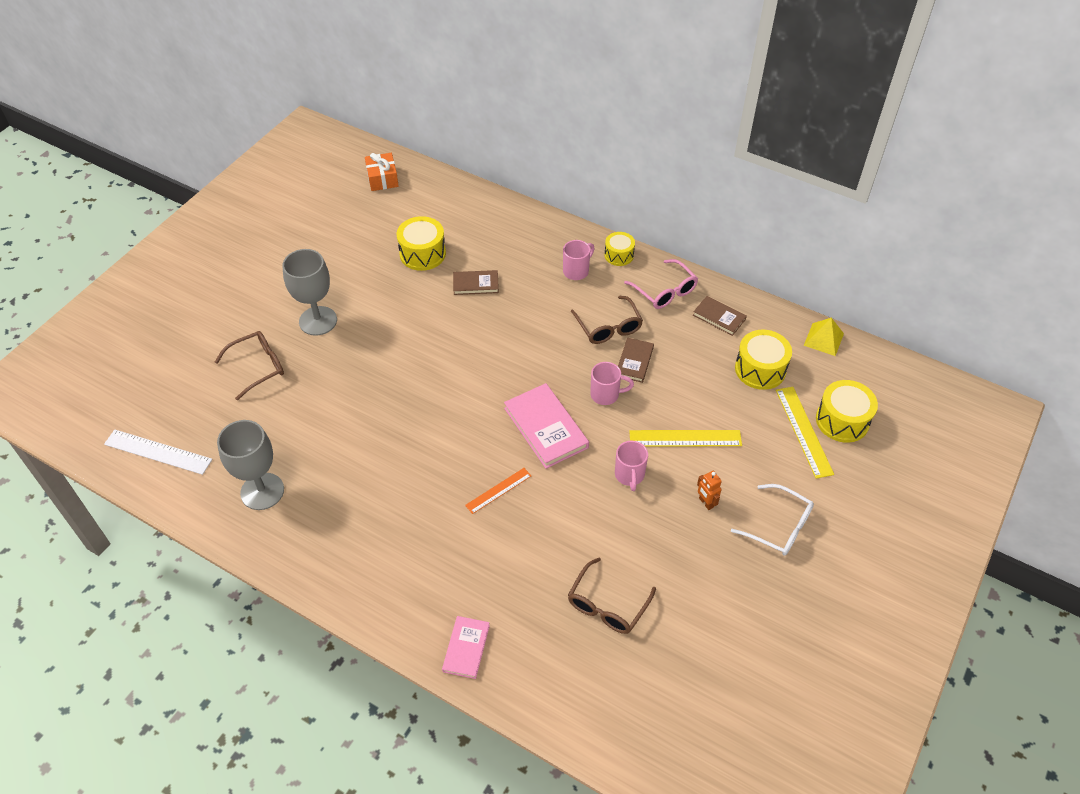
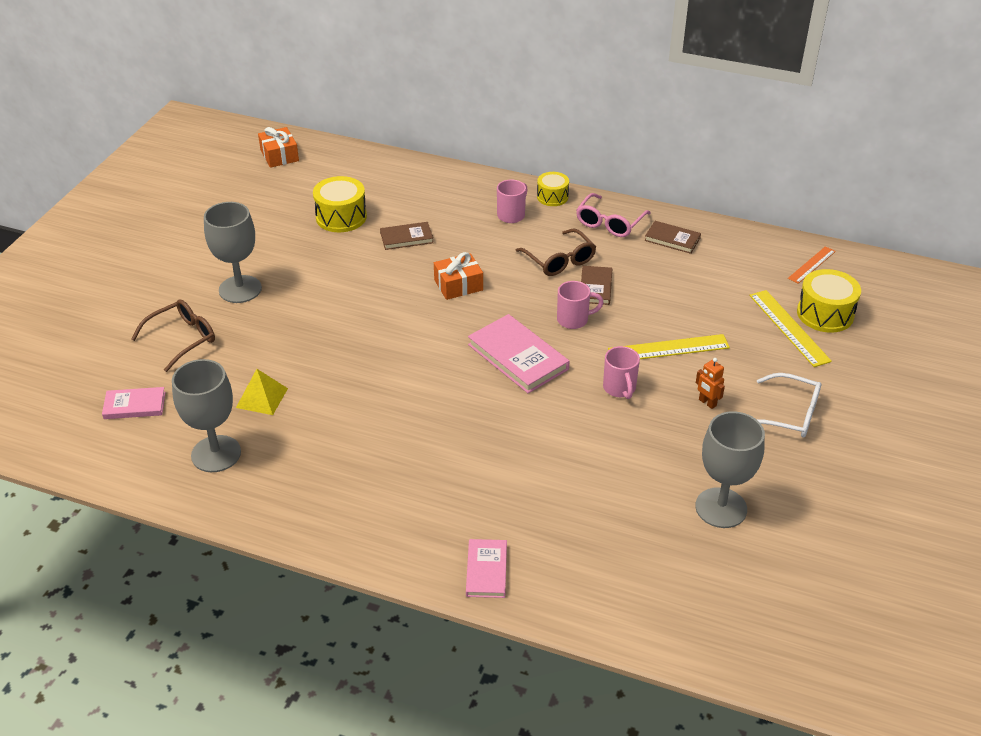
camera: 10 degrees left, 10 degrees down
white ruler [104,430,212,475] -> none
orange ruler [465,468,531,514] -> orange ruler moved to [788,246,836,284]
brown glasses [568,558,656,634] -> none
pink glasses [624,259,698,309] -> pink glasses turned 75 degrees clockwise [576,193,650,237]
yellow drum [735,330,792,390] -> none
yellow pyramid [804,318,844,356] -> yellow pyramid moved to [236,369,288,415]
none -> pink book [102,387,166,419]
none -> orange gift [434,252,483,300]
none -> grey goblet [695,411,765,528]

